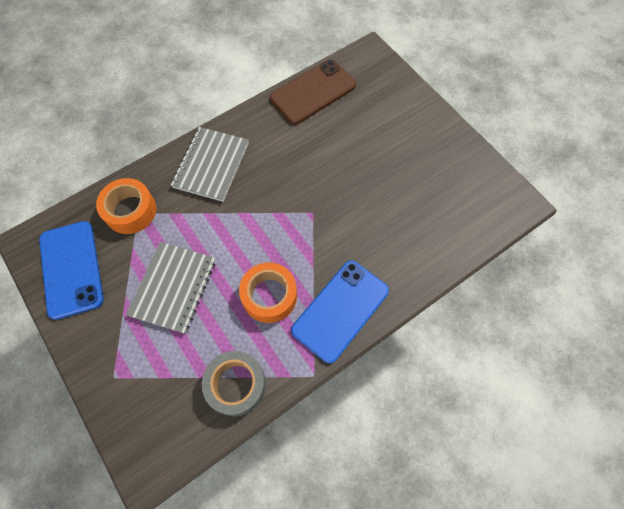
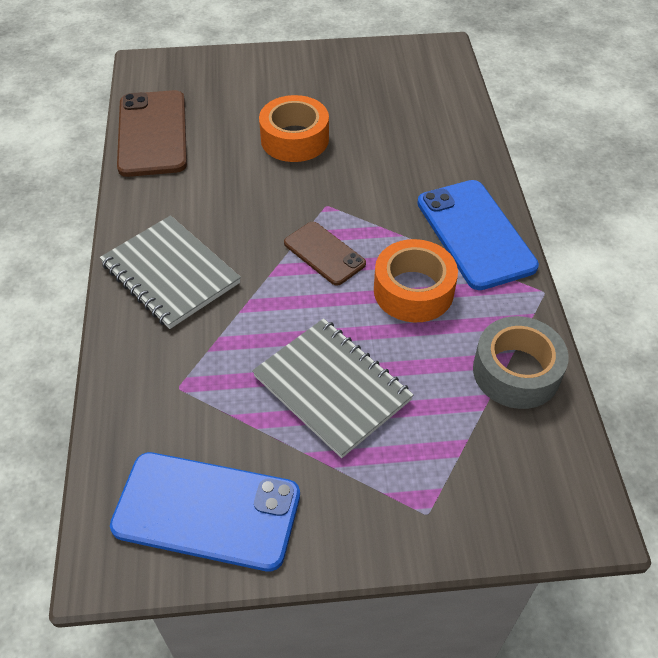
camera: 60 degrees left, 15 degrees down
orange tape [96,178,156,234] -> orange tape moved to [259,95,329,162]
none -> brown phone [284,222,366,286]

